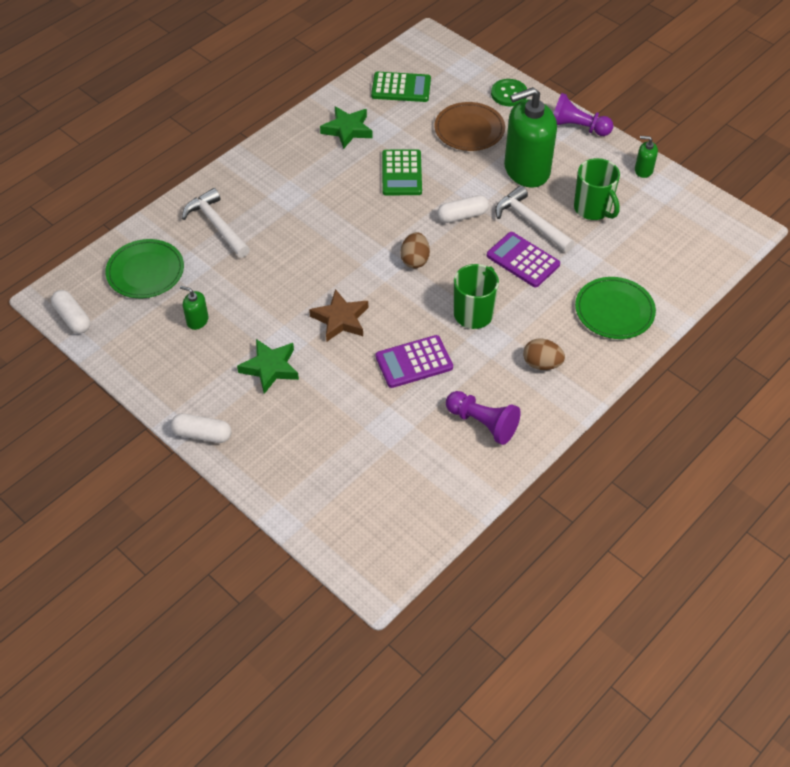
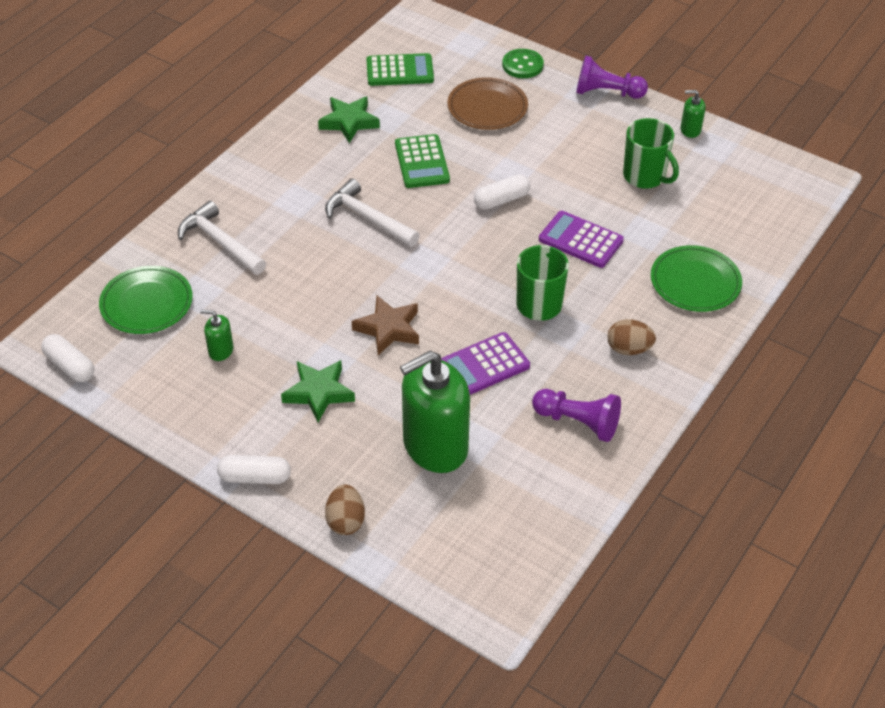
camera: 10 degrees left, 5 degrees down
brown egg [401,232,430,268] -> brown egg moved to [325,484,365,535]
white hammer [495,185,574,252] -> white hammer moved to [325,179,420,247]
green soap dispenser [504,87,557,188] -> green soap dispenser moved to [400,351,470,473]

